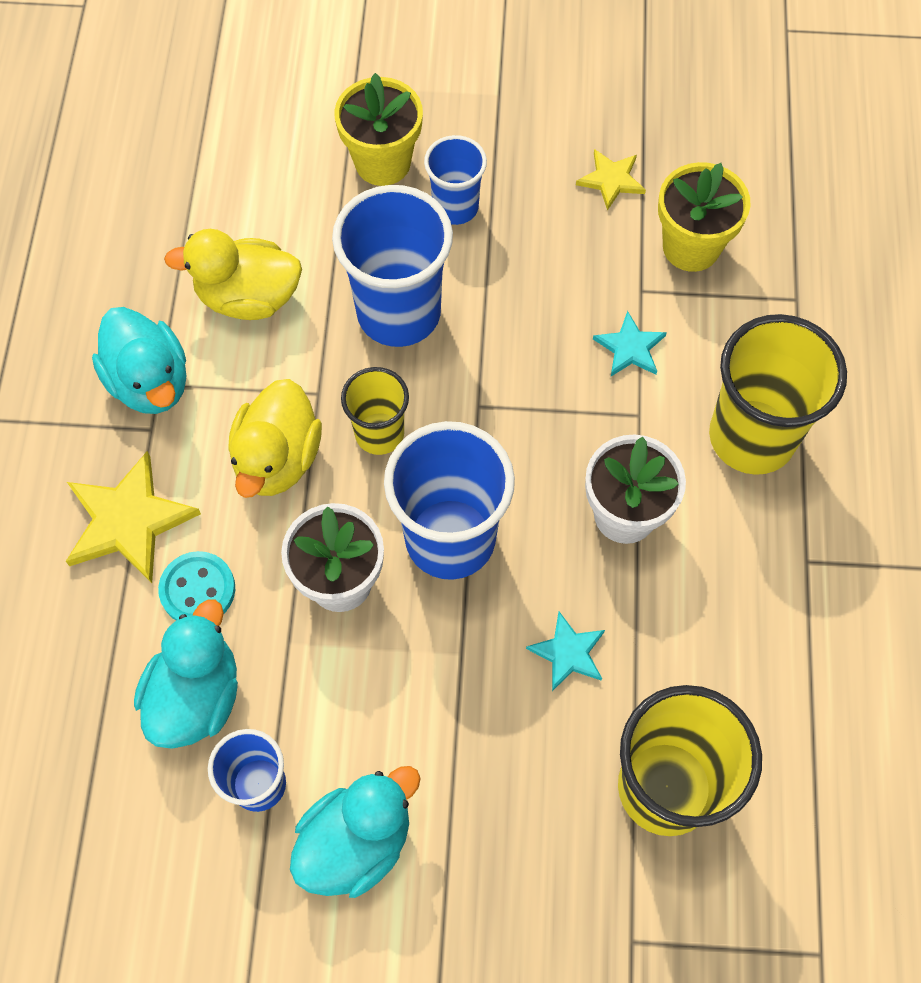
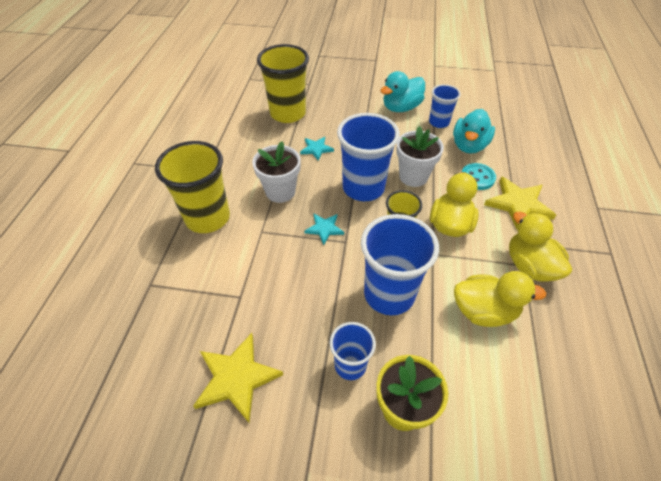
camera: 175 degrees left, 15 degrees down
turquoise duck [92,307,186,414] -> yellow duck [509,212,572,282]
yellow star [576,149,646,211] -> yellow star [193,333,283,423], size x1.77
turquoise star [593,311,667,376] -> turquoise star moved to [304,214,344,245]
yellow flower pot [658,162,751,272] -> none

